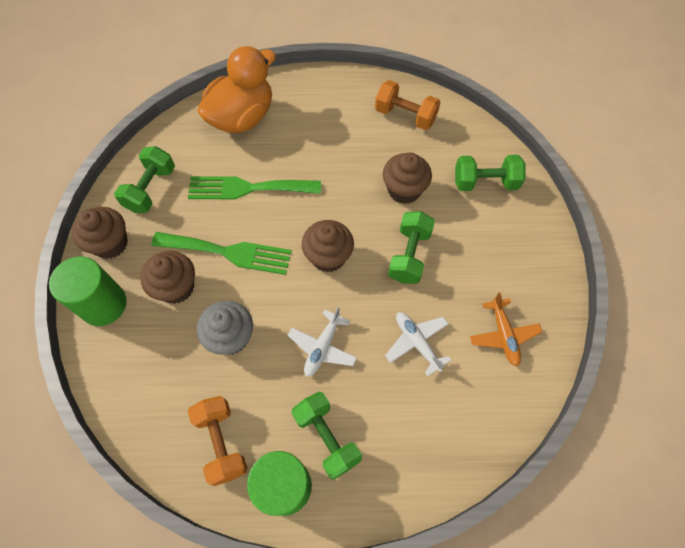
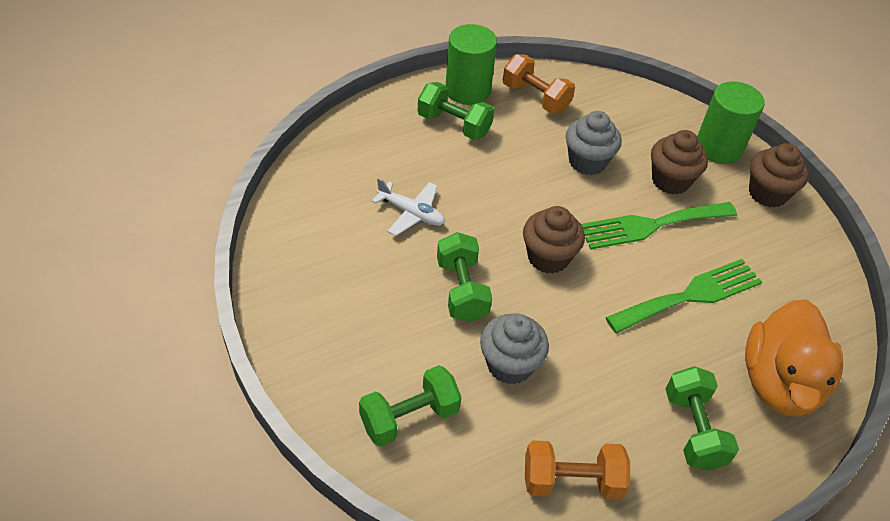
camera: 150 degrees right, 15 degrees down
green dumbbell [114,146,175,213] -> green dumbbell moved to [665,366,739,471]
white plane [288,307,357,377] -> none
brown cupcake [383,152,432,204] -> grey cupcake [480,314,549,385]
orange plane [470,292,542,366] -> none

